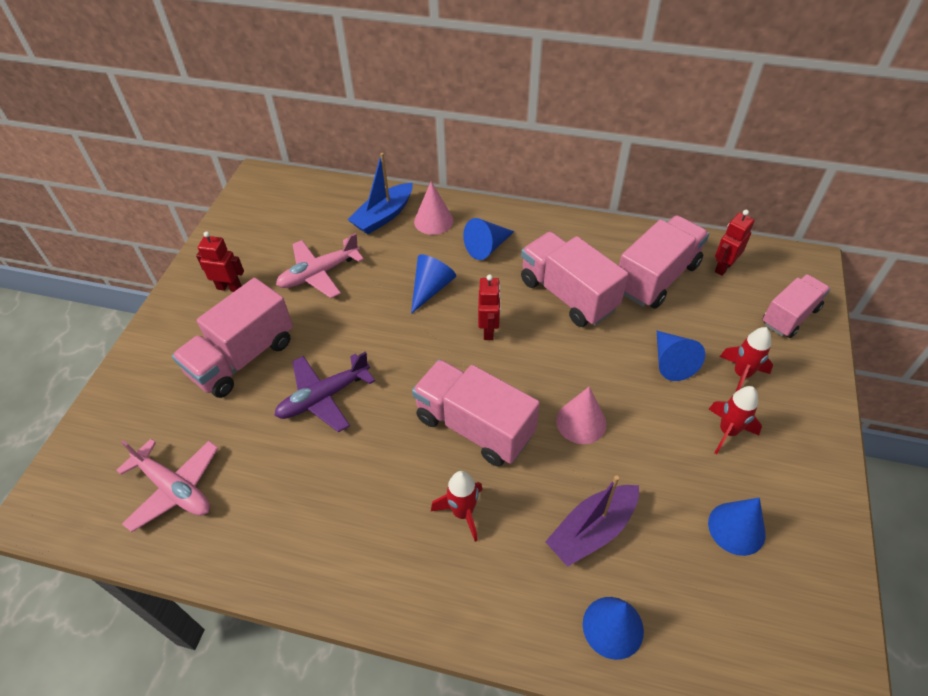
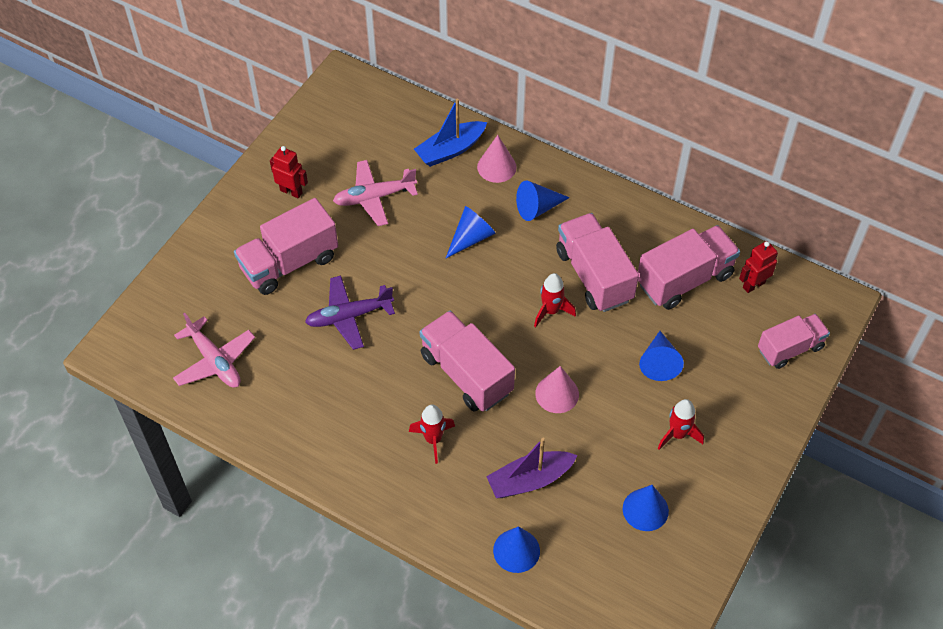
camera: 15 degrees right, 5 degrees up
red robot [478,275,501,340] -> none
red rocket [720,327,773,392] -> red rocket moved to [534,273,576,328]

